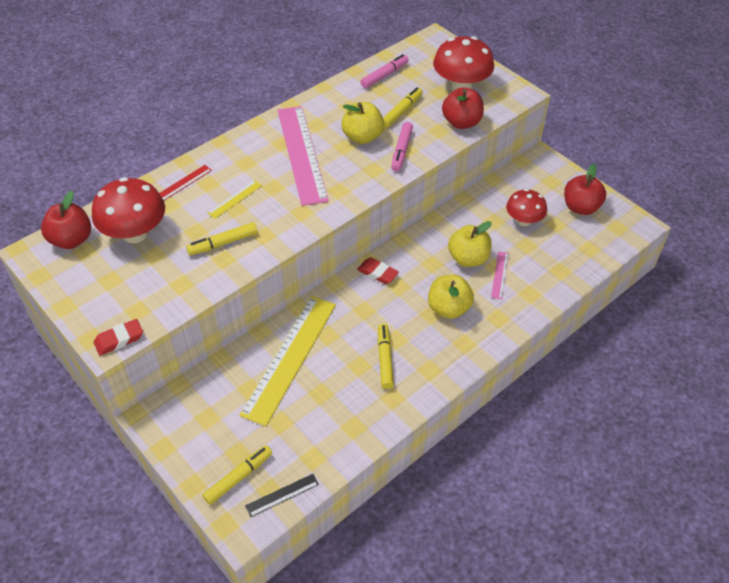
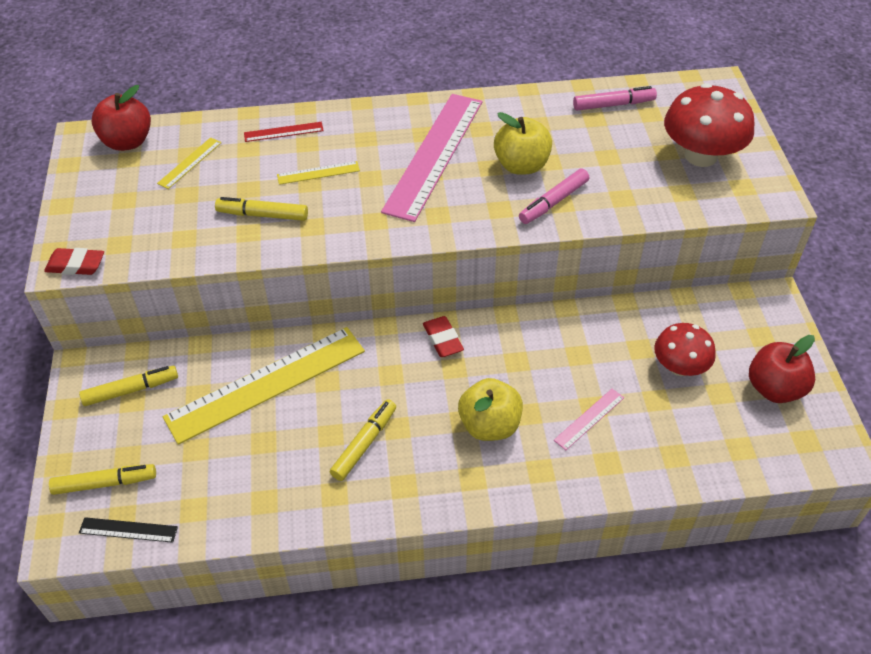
camera: 35 degrees right, 0 degrees up
red mushroom [92,177,165,243] -> yellow ruler [157,137,222,189]
yellow marker [383,87,423,128] -> yellow marker moved to [79,366,178,406]
red apple [442,87,484,129] -> none
yellow apple [448,221,492,267] -> none

